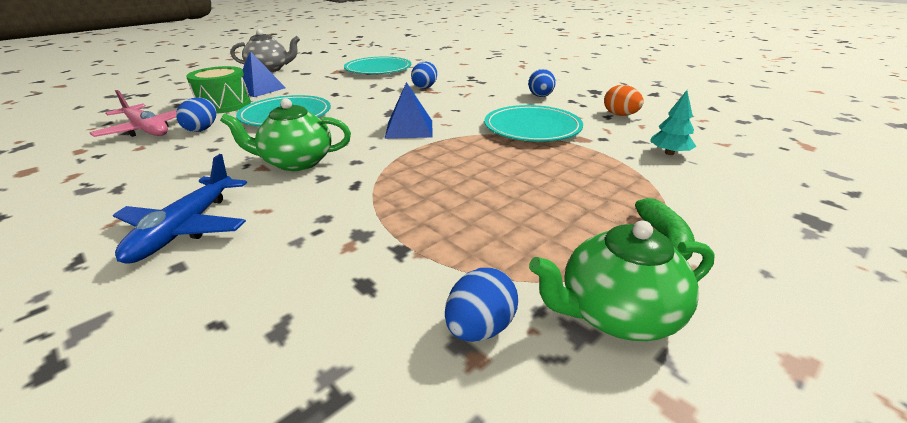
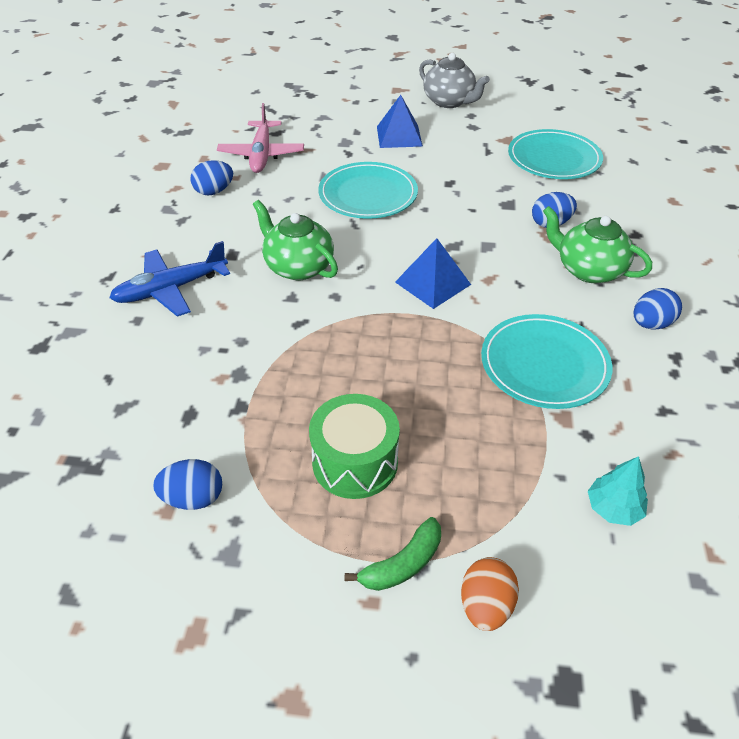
camera: 50 degrees right, 15 degrees up
blue egg [176,97,217,132] -> blue egg moved to [191,160,233,196]
green drum [186,66,251,113] -> green drum moved to [309,394,400,499]
green teapot [529,220,715,341] -> green teapot moved to [543,206,652,283]
orange egg [604,85,644,116] -> orange egg moved to [461,557,519,631]

